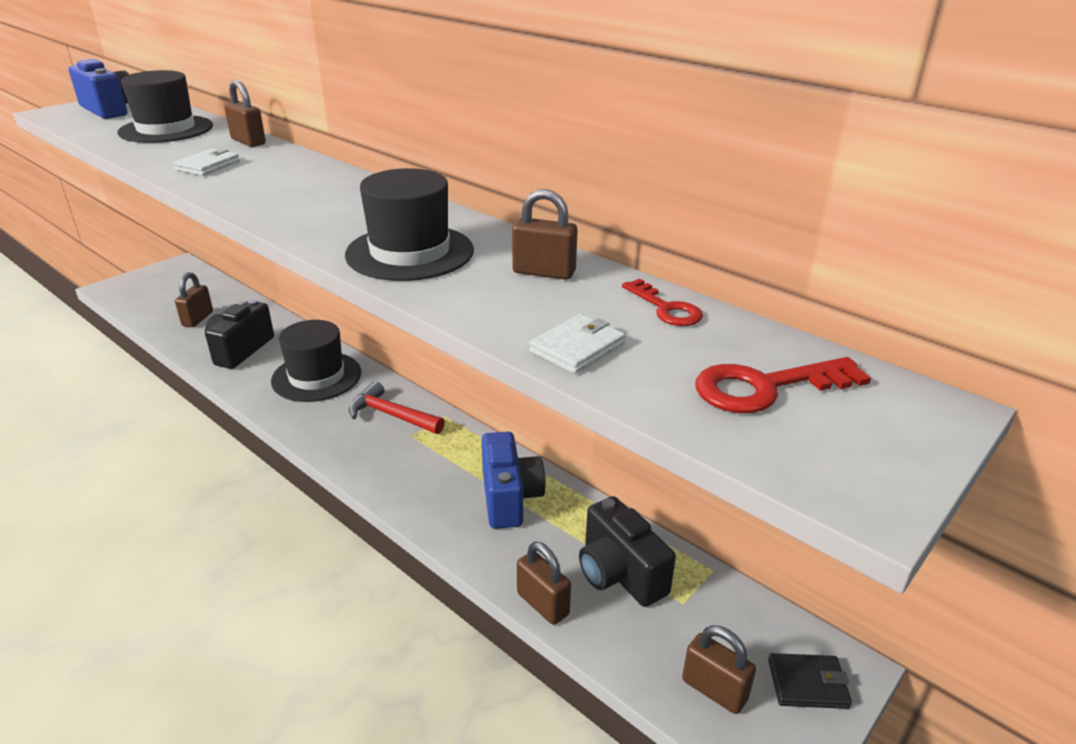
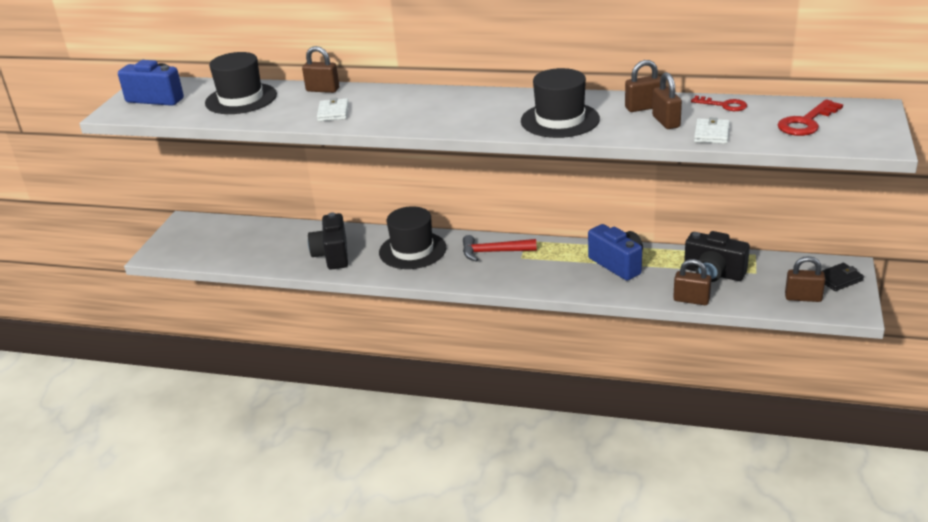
camera: 25 degrees left, 0 degrees up
brown padlock [175,272,213,327] -> brown padlock moved to [652,72,682,129]

